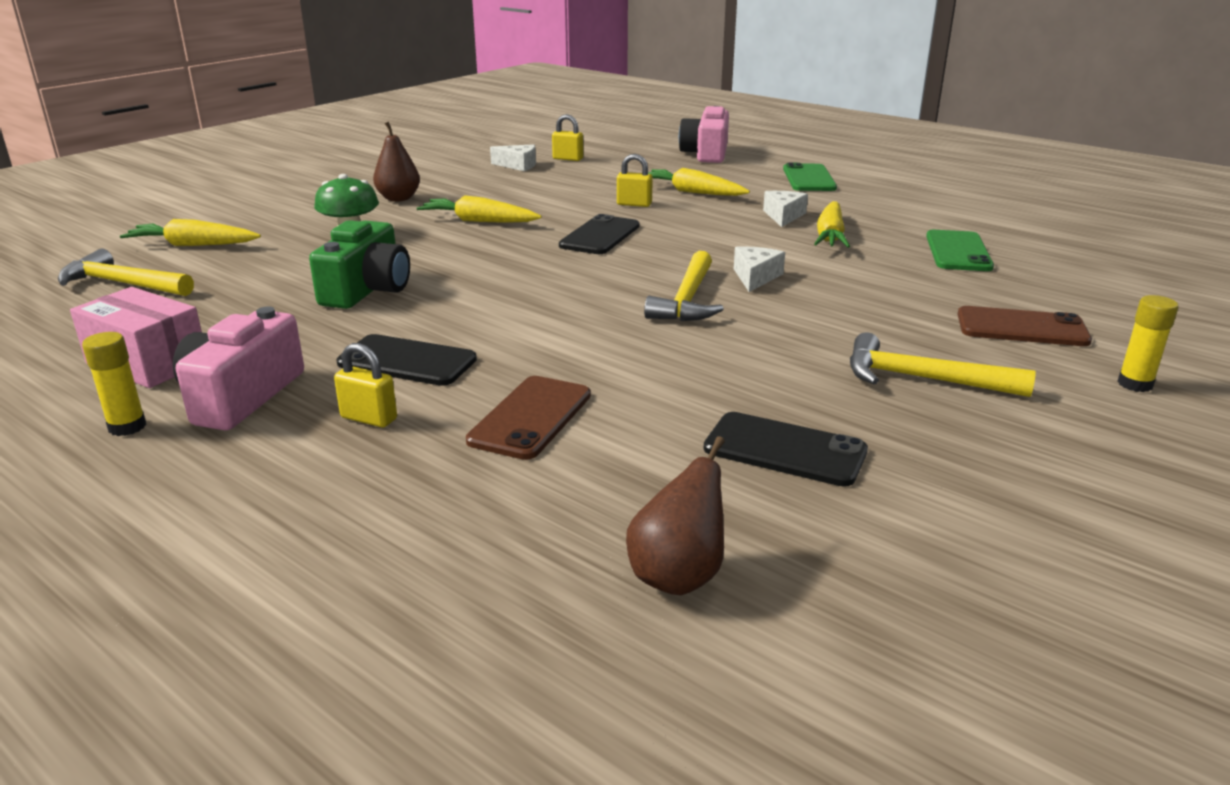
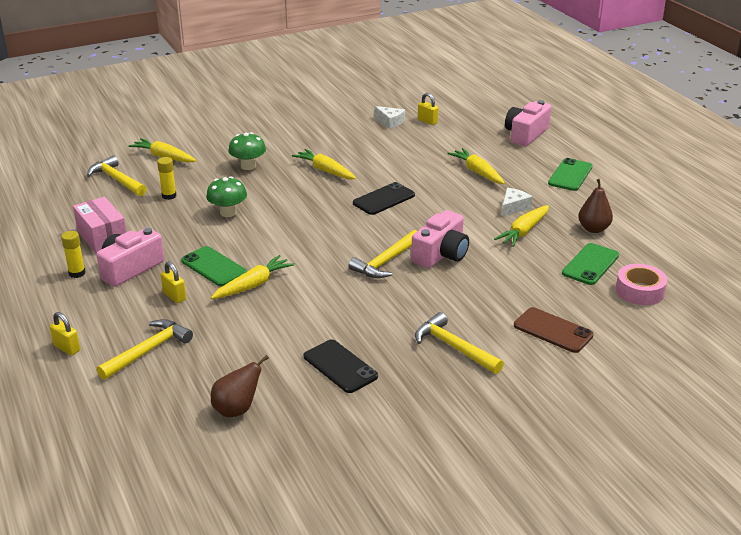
camera: 25 degrees right, 5 degrees up
green camera [309,220,410,309] -> green mushroom [206,176,247,217]
black phone [337,334,477,386] -> green phone [181,246,247,287]
brown pear [373,122,420,202] -> brown pear moved to [578,179,613,233]
brown phone [466,376,591,460] -> none
yellow padlock [617,154,653,207] -> yellow padlock moved to [50,312,80,356]
white cheese [734,246,785,292] -> pink camera [411,210,469,268]
yellow glue stick [1117,295,1179,392] -> yellow glue stick moved to [157,157,176,200]
none -> yellow hammer [97,319,193,380]
none -> yellow carrot [211,255,294,299]
none -> pink tape [616,264,667,305]

